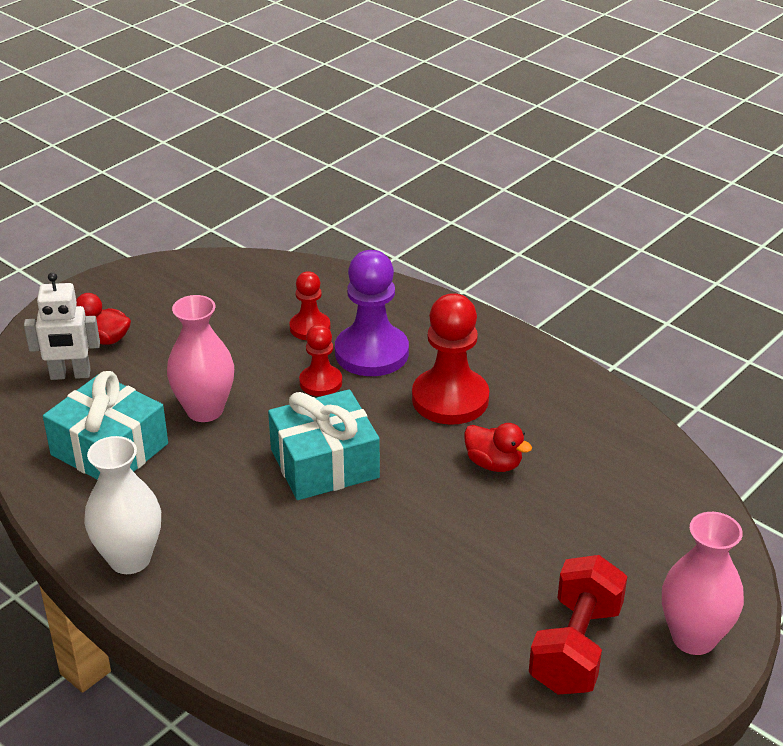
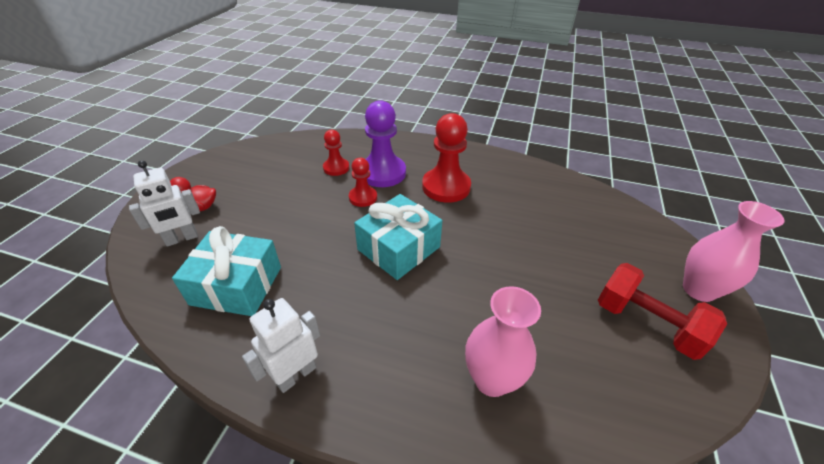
camera: 25 degrees left, 5 degrees up
white vase [84,436,161,574] -> white robot [242,298,320,393]
pink vase [167,295,234,422] -> pink vase moved to [465,286,541,397]
red duck [464,423,532,472] -> none
red dumbbell [529,555,627,695] -> red dumbbell turned 45 degrees counterclockwise [598,263,727,360]

